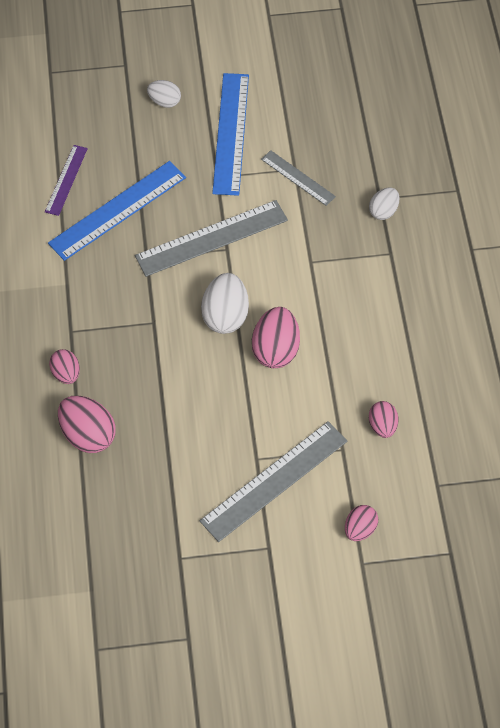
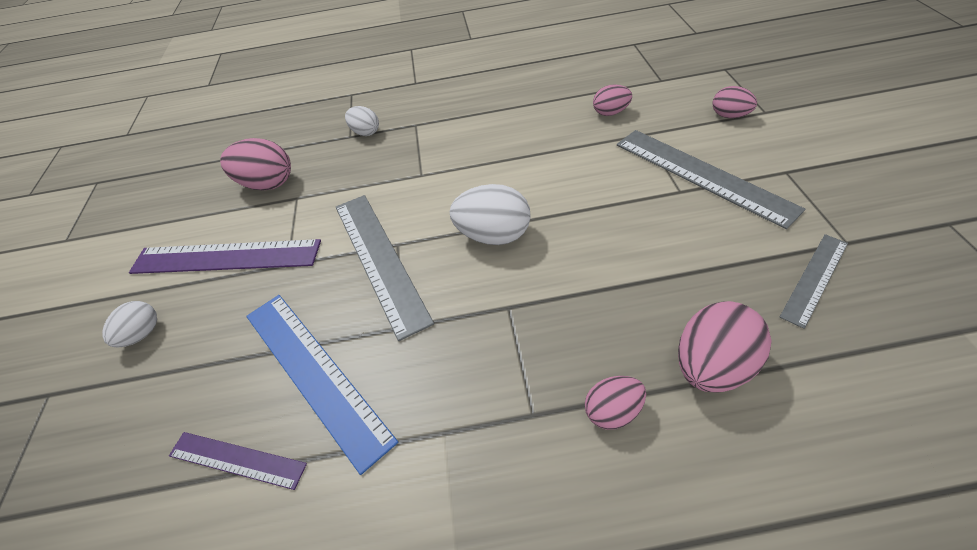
camera: 85 degrees left, 10 degrees down
blue ruler [212,73,249,196] -> purple ruler [129,239,321,274]
pink egg [252,307,300,368] -> pink egg moved to [220,138,291,190]
grey ruler [261,150,336,206] -> grey ruler moved to [780,234,848,329]

